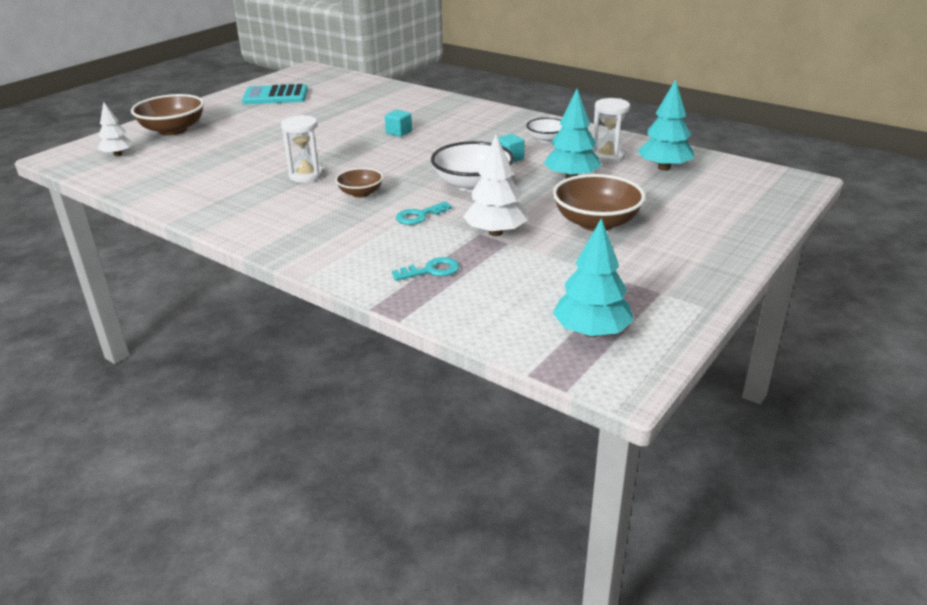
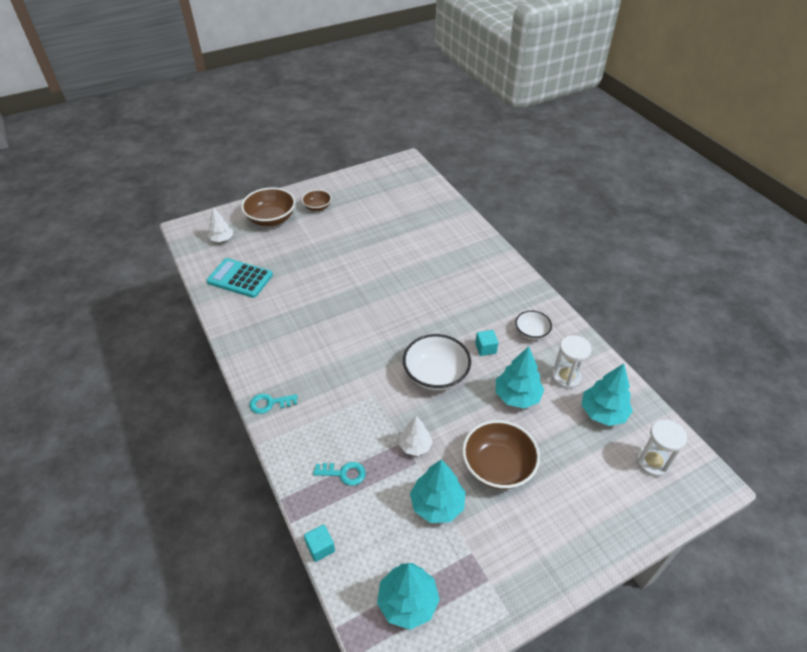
camera: 25 degrees right, 15 degrees up
turquoise calculator [242,84,308,104] -> turquoise calculator moved to [207,258,273,298]
white hourglass [281,115,324,183] -> white hourglass moved to [636,420,687,477]
brown bowl [335,168,383,198] -> brown bowl moved to [302,190,332,211]
turquoise cube [385,110,412,137] -> turquoise cube moved to [304,524,335,562]
turquoise key [396,201,452,225] -> turquoise key moved to [249,394,298,414]
white tree [463,134,528,236] -> white tree [399,416,433,456], size x0.65
none -> turquoise tree [410,459,465,523]

